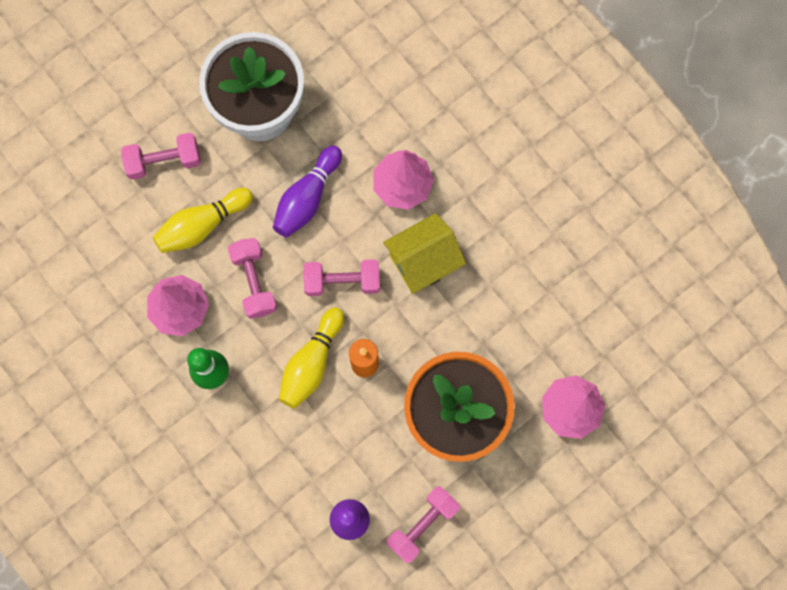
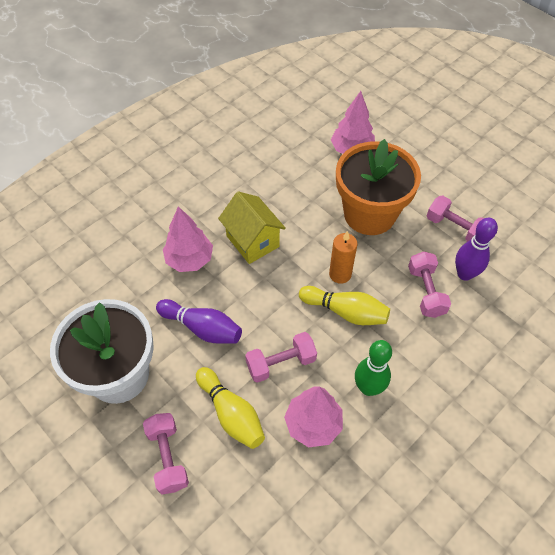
camera: 95 degrees left, 20 degrees down
pink dumbbell [303,259,380,296] -> pink dumbbell moved to [408,251,451,318]

